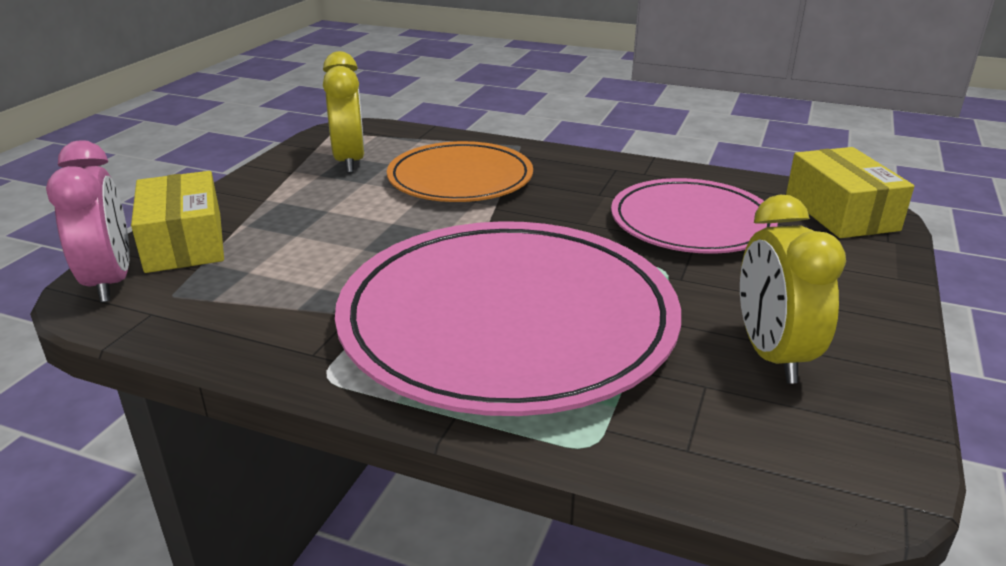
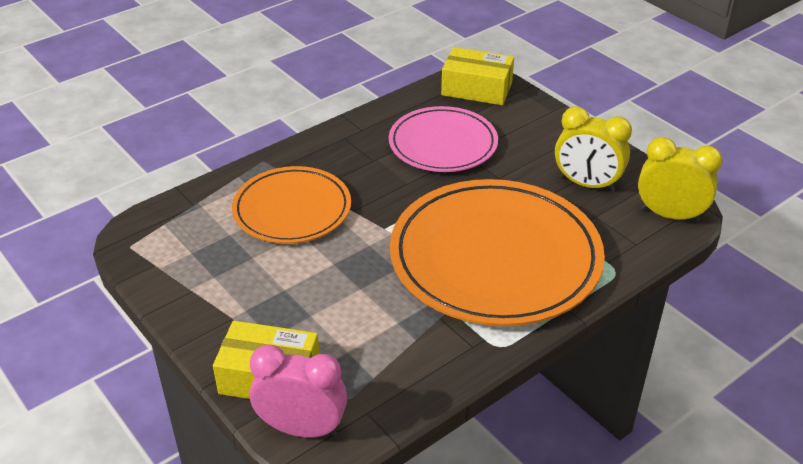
camera: 60 degrees left, 10 degrees up
yellow clock [323,51,365,173] -> yellow clock moved to [638,137,723,222]
pink plate [335,221,681,416] -> orange plate [390,179,605,326]

